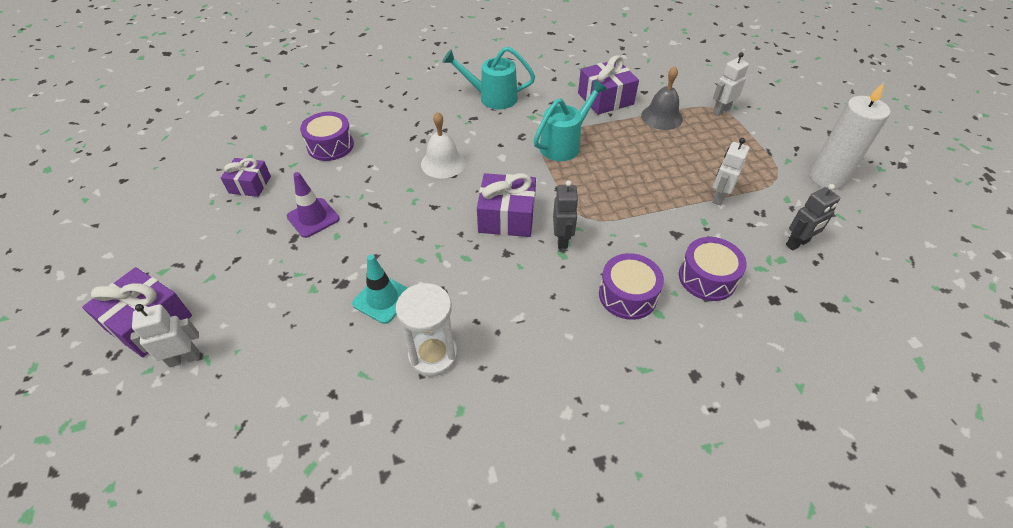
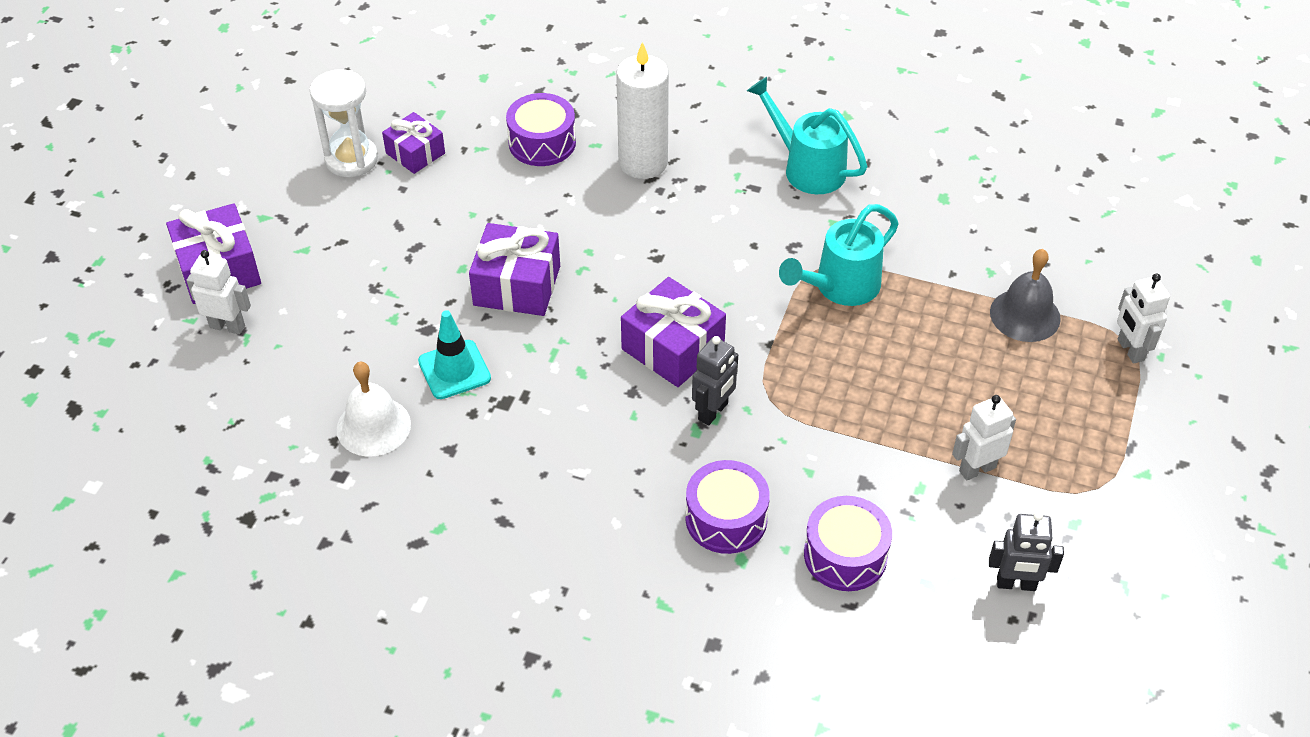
camera: 35 degrees right, 0 degrees up
purple traffic cone [287,172,340,238] -> none
white hourglass [396,283,458,376] -> white hourglass moved to [310,69,378,177]
white bell [421,112,466,178] -> white bell moved to [336,362,411,457]
turquoise watering can [533,80,607,161] -> turquoise watering can turned 150 degrees clockwise [779,204,899,306]
purple gift [578,55,639,115] -> purple gift moved to [469,223,560,316]
white robot [713,52,749,116] -> white robot turned 105 degrees counterclockwise [1117,273,1170,364]
white candle [810,82,890,190] -> white candle moved to [616,42,669,179]

